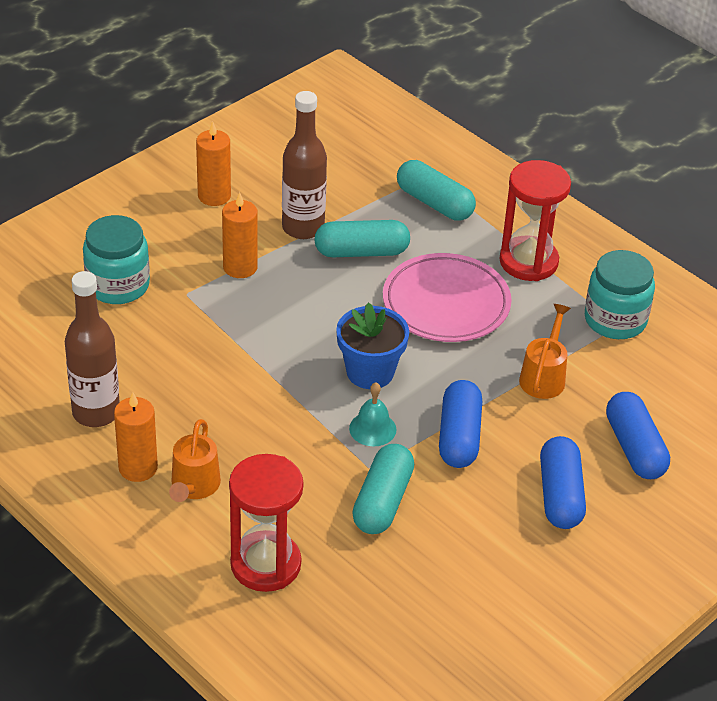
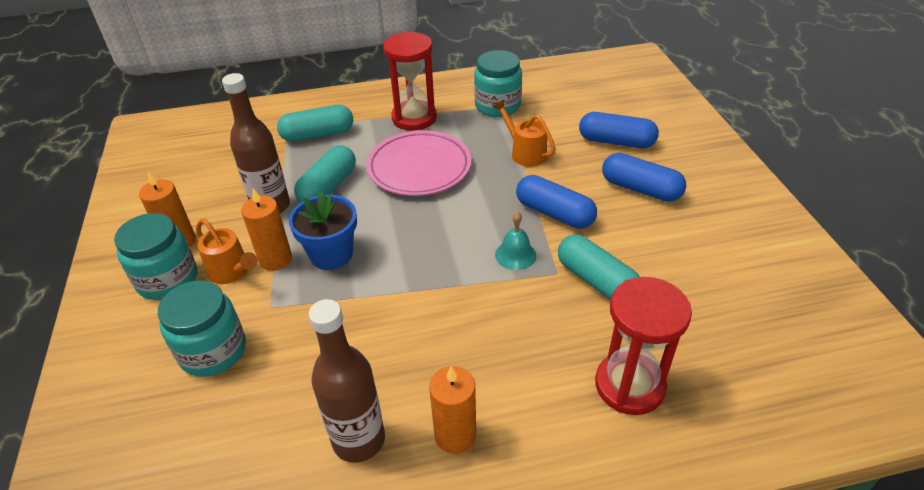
camera: 55 degrees left, 0 degrees up
orange watering can [169,419,221,502] -> orange watering can moved to [196,219,258,284]
blue flower pot [336,303,409,389] -> blue flower pot moved to [289,192,357,270]
none -> turquoise jar [114,213,197,300]

